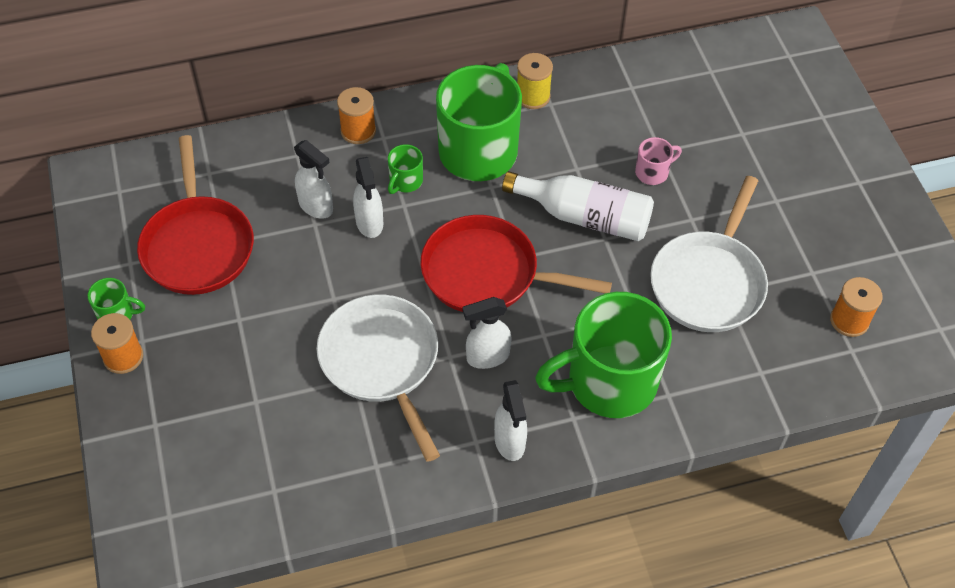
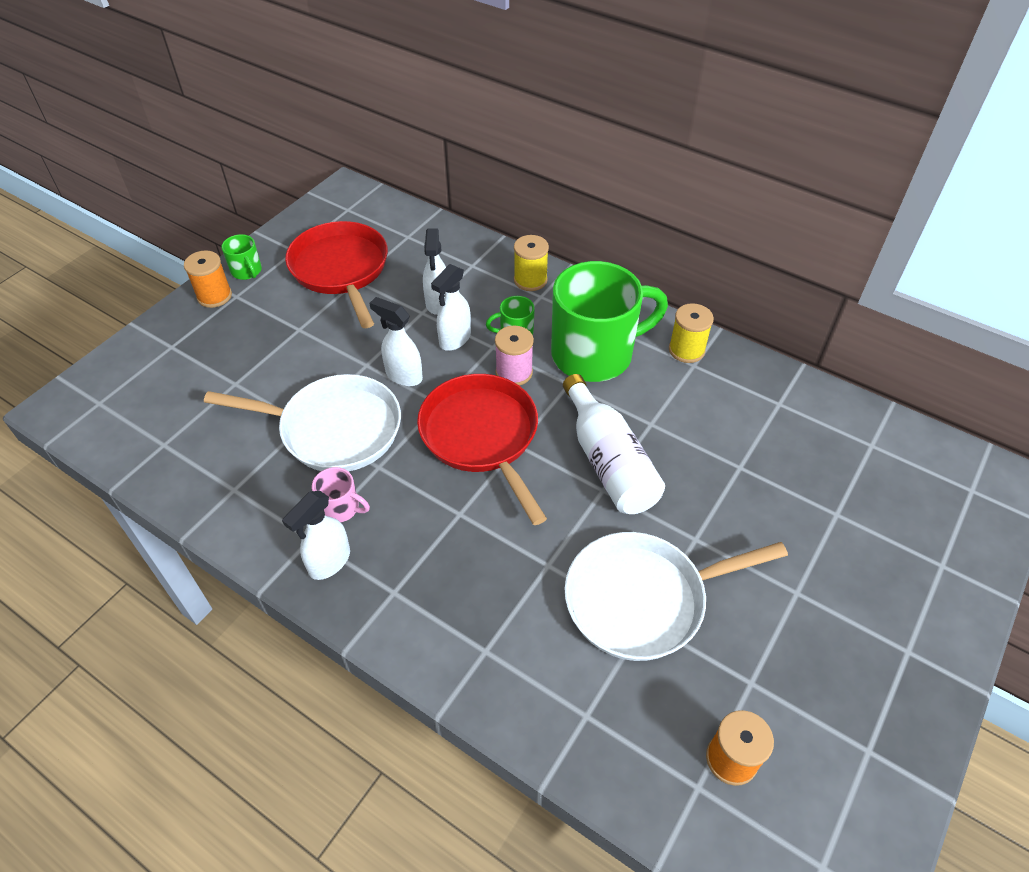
camera: 50 degrees right, 5 degrees down
red pan [137,135,254,295] -> red pan turned 120 degrees clockwise [285,221,388,328]
white pan [317,294,440,462] -> white pan turned 75 degrees clockwise [204,374,401,471]
orange spool [337,87,376,144] -> yellow spool [514,235,549,291]
white spray bottle [463,297,512,369] -> white spray bottle moved to [369,297,423,386]
green mug [535,292,672,418] -> none
pink mug [635,137,682,185] -> pink mug moved to [312,467,370,522]
none -> pink spool [495,326,534,386]

